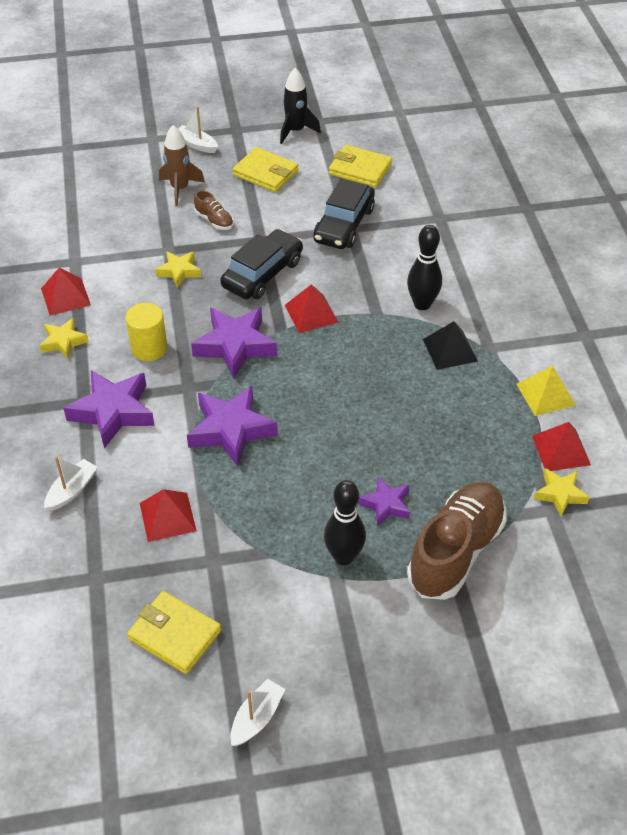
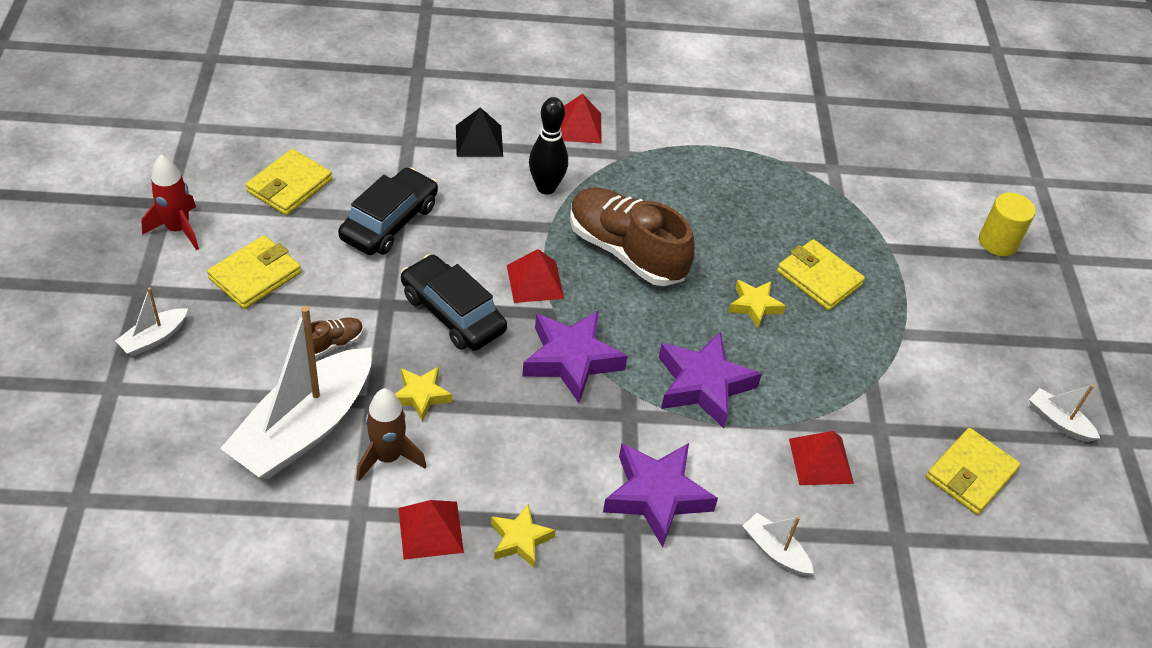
camera: 85 degrees left, 0 degrees up
yellow cylinder [125,303,167,361] -> yellow cylinder moved to [979,192,1036,256]
brown rocket [159,125,205,206] -> brown rocket moved to [356,388,426,481]
black rocket [280,68,321,144] -> red rocket [141,155,199,250]
black car [313,178,375,249] -> black car turned 90 degrees counterclockwise [338,167,438,255]
black bowling pin [324,480,366,565] -> none
purple star [358,477,410,527] -> yellow wallet [777,239,865,310]
brown shoe [407,482,507,600] -> brown shoe moved to [570,187,695,286]
black pyramid [423,321,478,370] -> black pyramid moved to [456,107,503,157]
yellow pyramid [516,366,576,416] -> none
red pyramid [532,422,591,471] -> red pyramid moved to [561,93,602,144]
yellow star [534,468,590,517] -> yellow star moved to [728,280,786,328]
none -> white boat [220,306,371,479]

